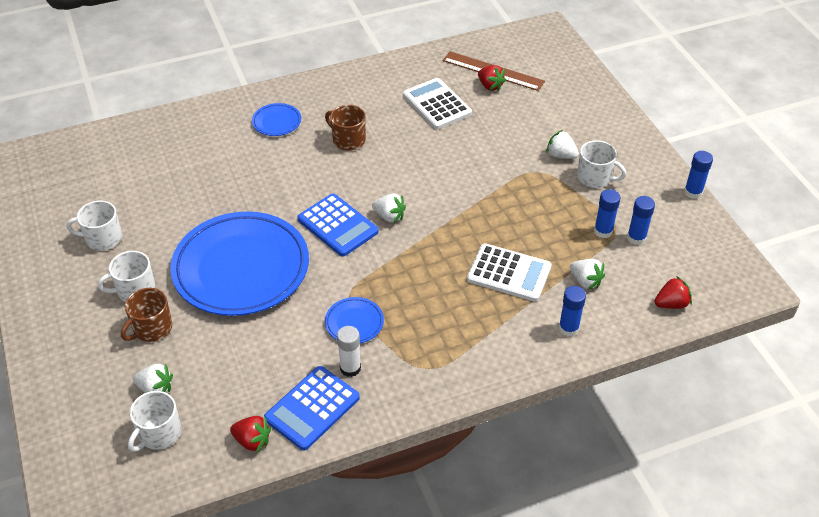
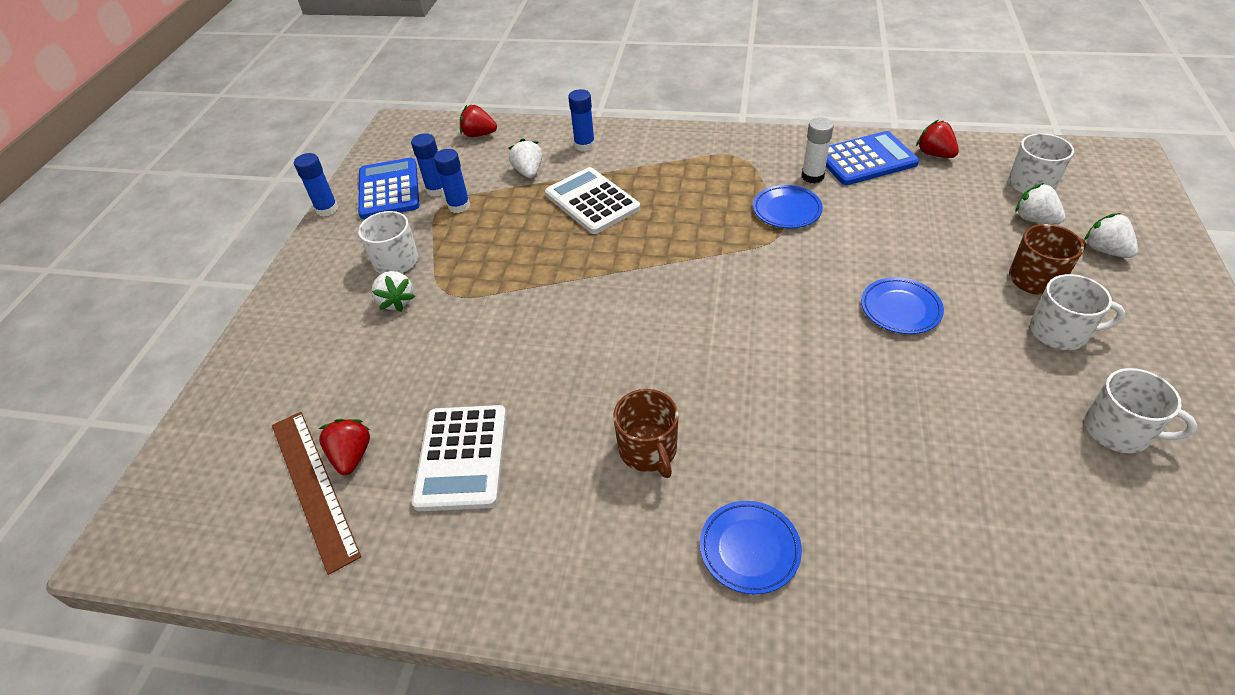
camera: 145 degrees left, 0 degrees up
blue plate [170,211,309,316] -> blue plate [861,277,944,334], size x0.41
blue calculator [297,194,379,257] -> blue calculator moved to [358,158,419,219]
white strawberry [372,194,406,223] -> white strawberry moved to [1084,213,1138,258]

